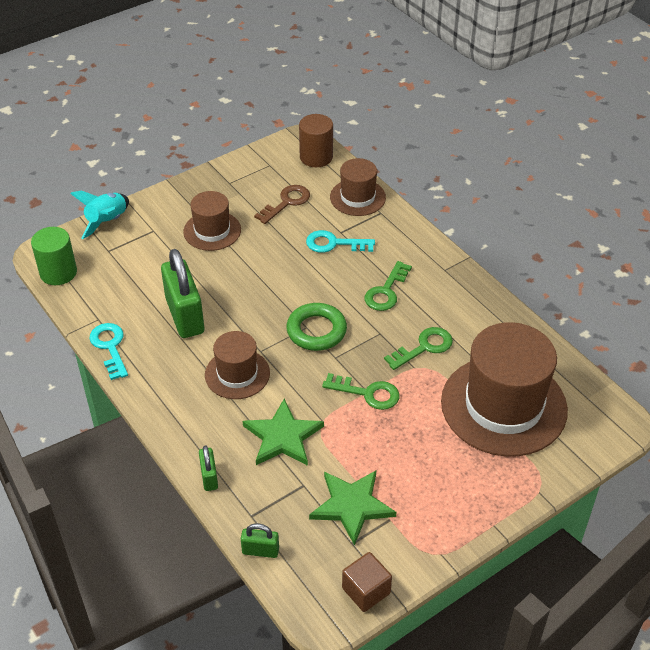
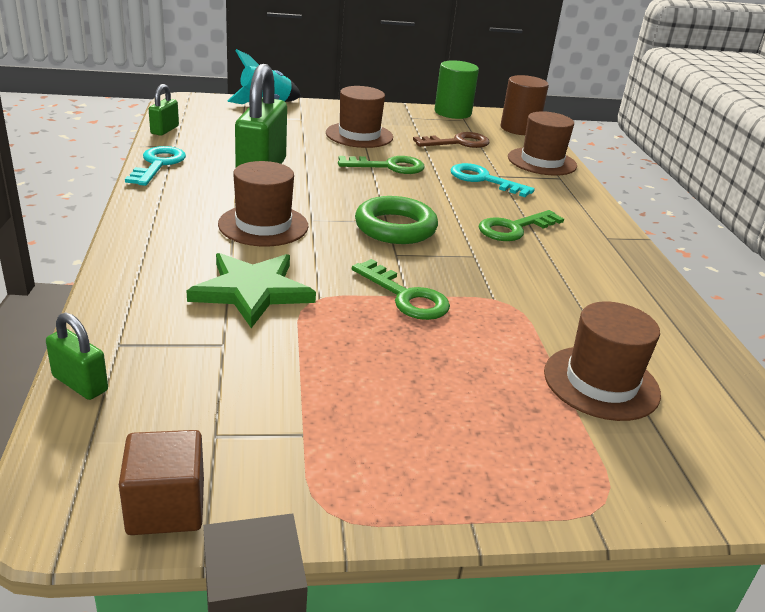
camera: 25 degrees right, 15 degrees down
green cylinder [31,227,77,285] -> green cylinder moved to [435,60,479,119]
green padlock [199,445,218,491] -> green padlock moved to [149,84,179,136]
green star [309,471,396,546] -> none
green key [384,327,453,370] -> green key moved to [338,156,425,174]
brown hat [441,322,568,457] -> brown hat [544,301,661,421], size x0.53

